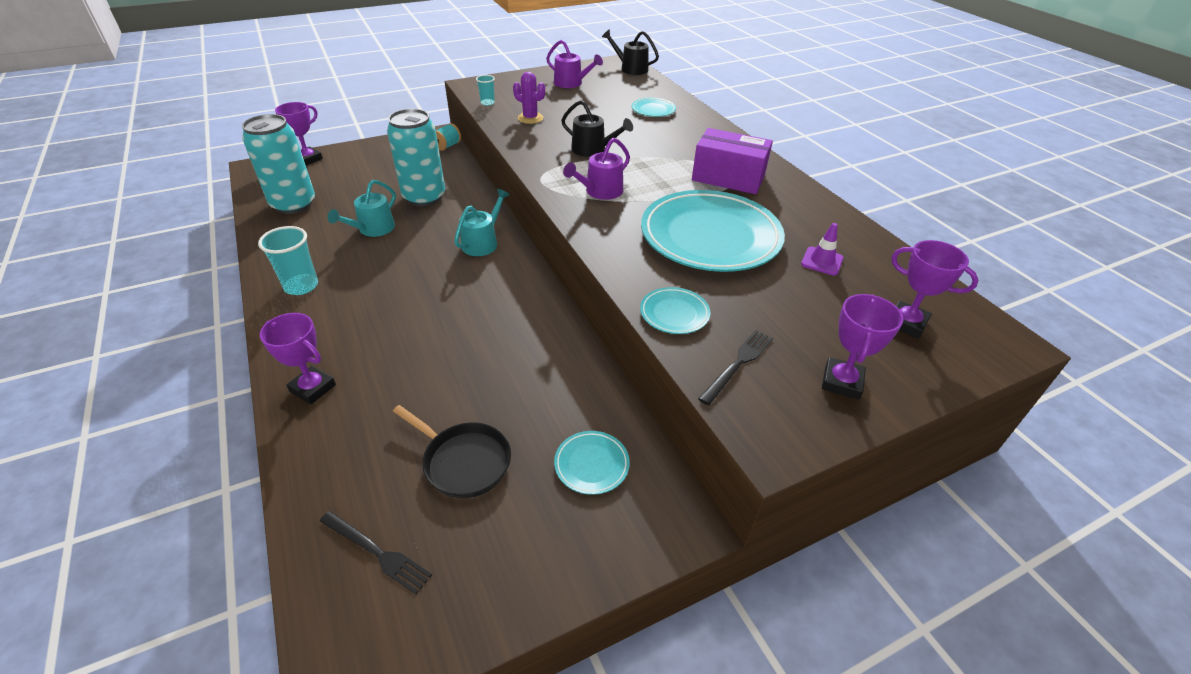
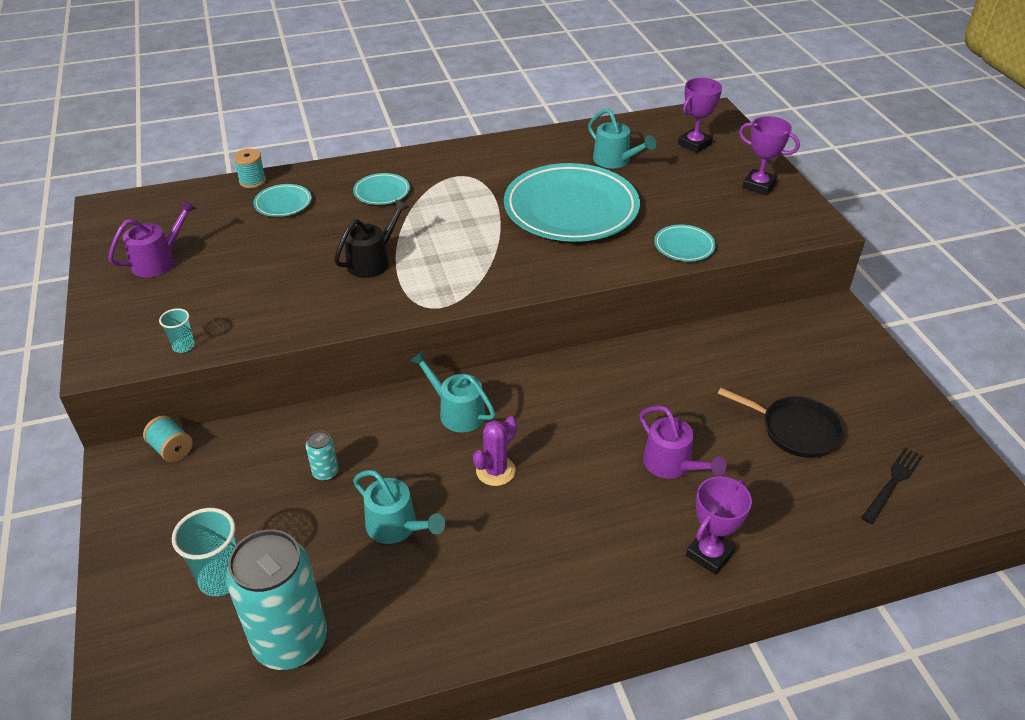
camera: 80 degrees left, 0 degrees up
turquoise cup [258,226,318,295] -> turquoise cup moved to [172,508,236,596]
purple trophy [275,102,323,166] -> none
turquoise can [387,109,445,207] -> turquoise can [306,431,338,481], size x0.41
black pan [393,405,511,498] -> black pan turned 75 degrees clockwise [718,388,844,458]
purple cactus [513,72,545,124] -> purple cactus moved to [473,416,517,486]
turquoise plate [554,431,630,495] -> turquoise plate moved to [353,173,410,205]
purple watering can [563,138,630,200] -> purple watering can moved to [639,405,727,479]
black watering can [602,29,659,75] -> none
purple box [692,128,773,194] -> none
black fork [698,330,773,405] -> none
purple traffic cone [801,223,844,276] -> turquoise watering can [588,108,656,168]
none -> turquoise spool [233,149,266,188]

